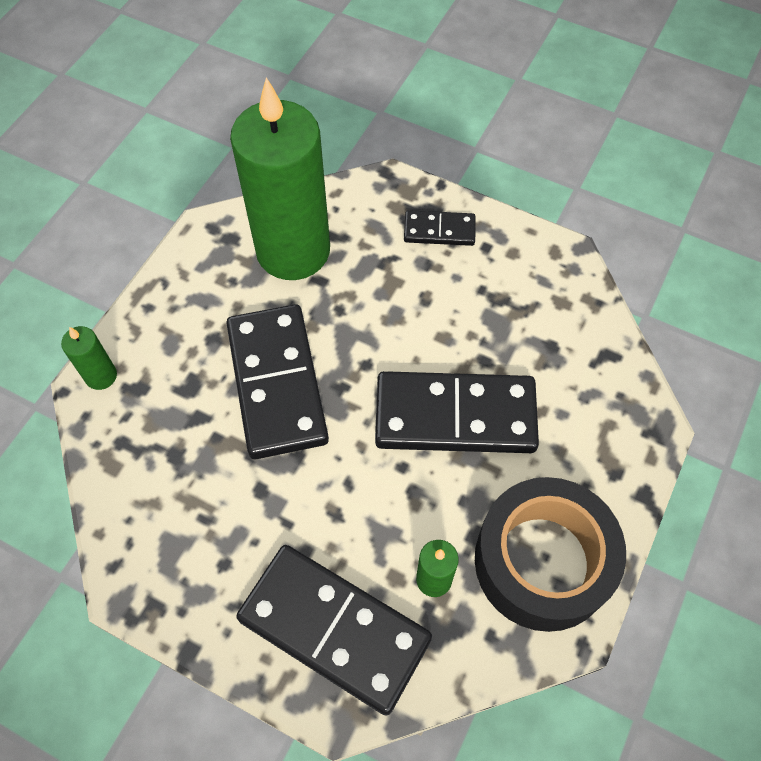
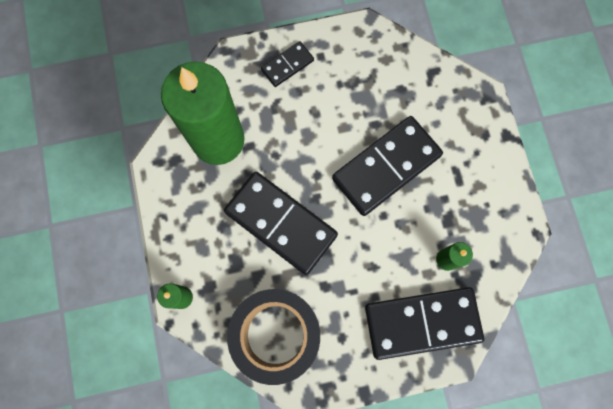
camera: 40 degrees left, 15 degrees up
black tape [475,477,626,632] -> black tape moved to [227,289,320,385]

